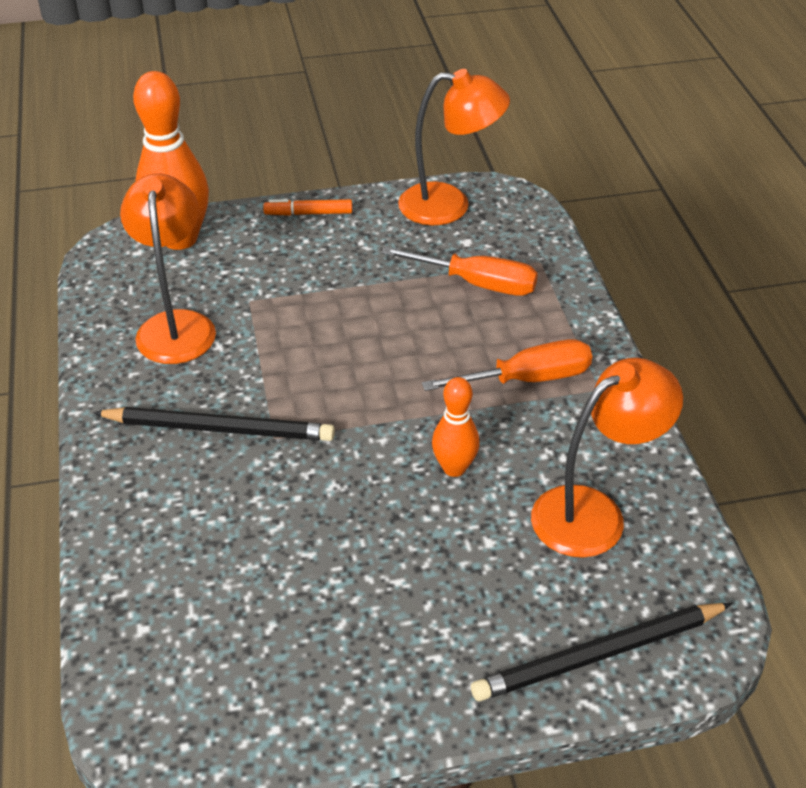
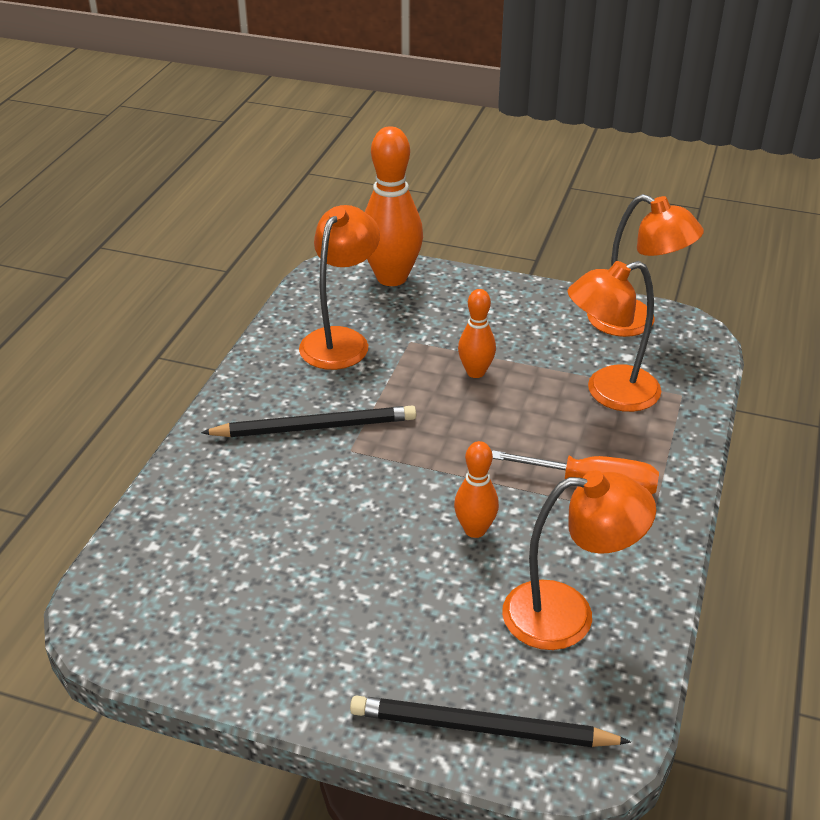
camera: 30 degrees right, 5 degrees down
black pencil [93,407,335,441] -> black pencil turned 45 degrees counterclockwise [201,406,416,437]
orange marker [263,199,352,216] -> none
orange screwdriver [381,246,538,296] -> orange lamp [568,261,661,412]
none -> orange bowling pin [458,289,496,378]

